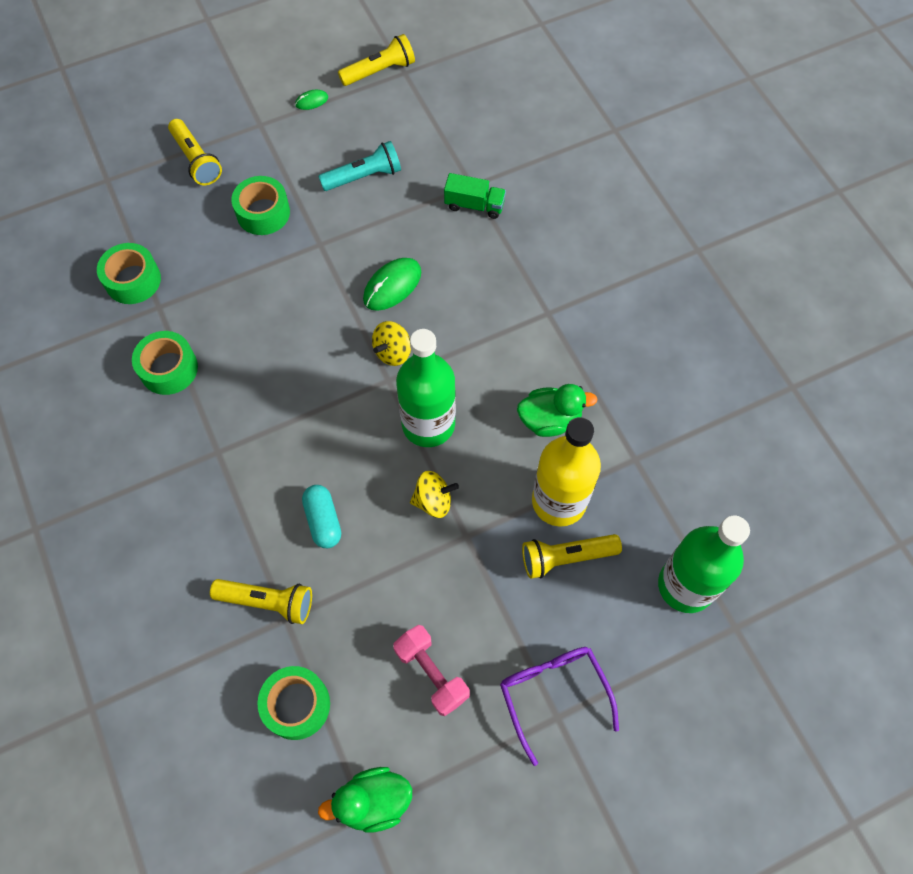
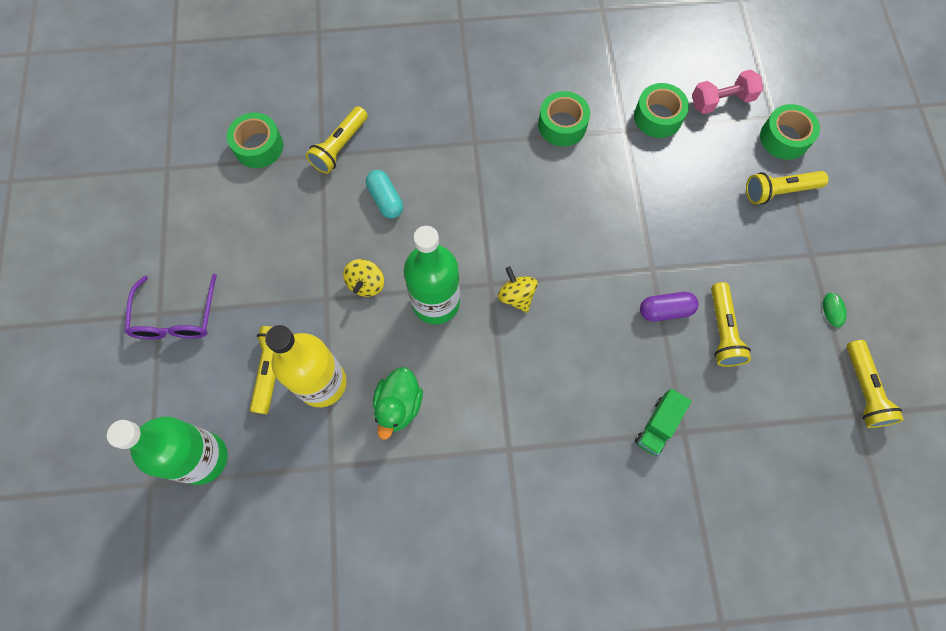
camera: 110 degrees right, 5 degrees up
green tape [231,176,290,235] -> green tape moved to [760,104,820,160]
turquoise capsule [302,485,341,548] -> turquoise capsule turned 60 degrees clockwise [366,170,403,219]
turquoise flashlight [318,141,401,191] -> yellow flashlight [711,282,751,367]
green duck [318,767,412,833] -> none
green mouse [363,258,421,311] -> none
pink dumbbell [393,625,470,716] -> pink dumbbell moved to [692,69,763,114]
purple glasses [500,647,619,766] -> purple glasses turned 90 degrees clockwise [125,274,217,339]
none -> purple capsule [640,292,699,322]

